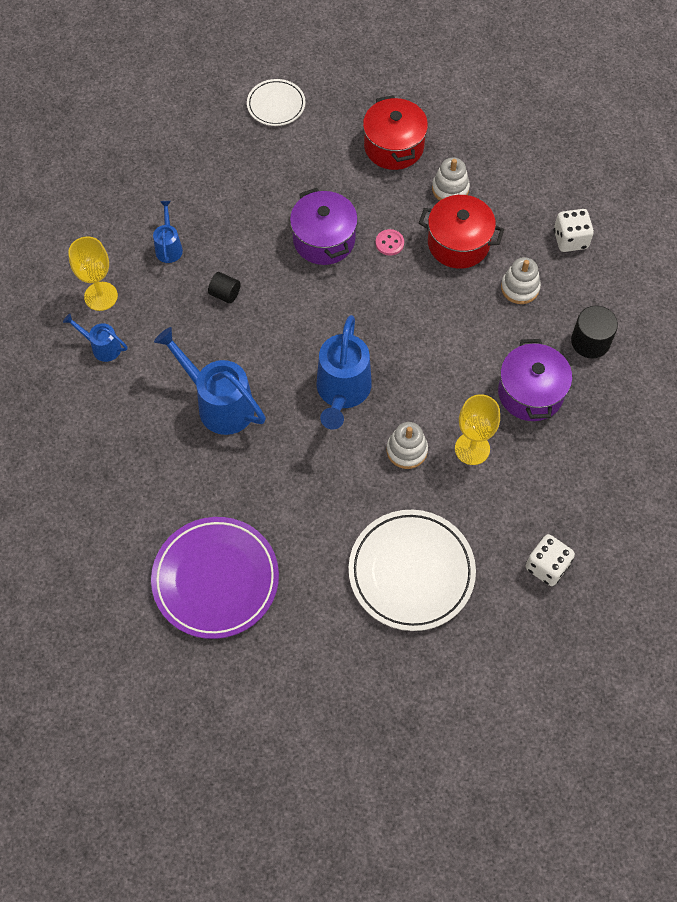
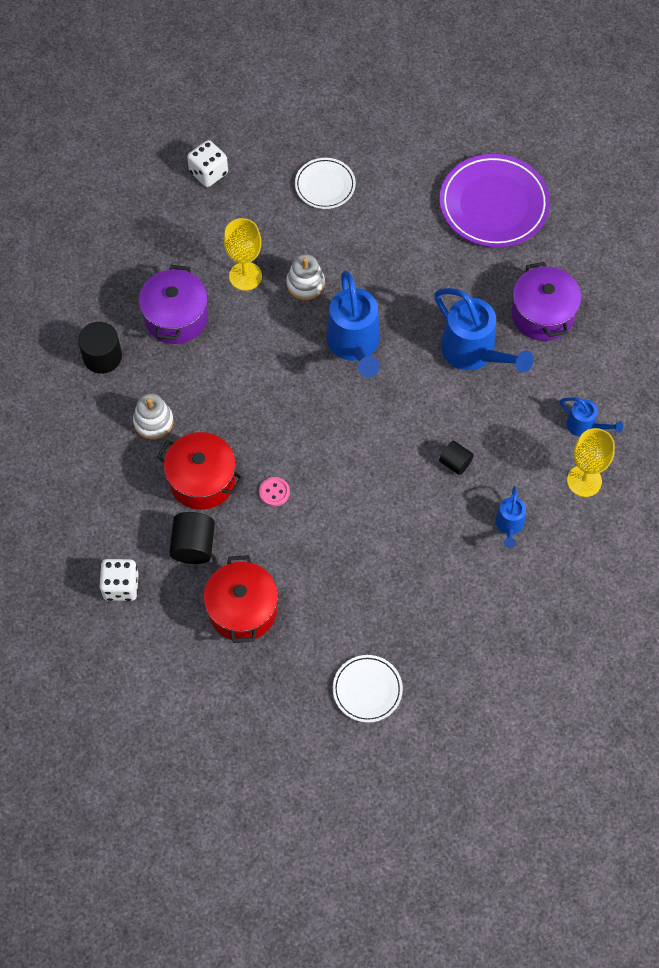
camera: 170 degrees left, 0 degrees up
purple pot [290,188,358,265] -> purple pot moved to [511,262,581,341]
blue watering can [316,315,372,430] -> blue watering can turned 150 degrees clockwise [326,270,380,377]
white plate [349,510,476,631] -> white plate [295,158,356,209], size x0.56
white stacking toy [432,158,470,201] -> black cylinder [169,512,215,564]
white dice [554,209,594,252] -> white dice moved to [99,559,139,601]

